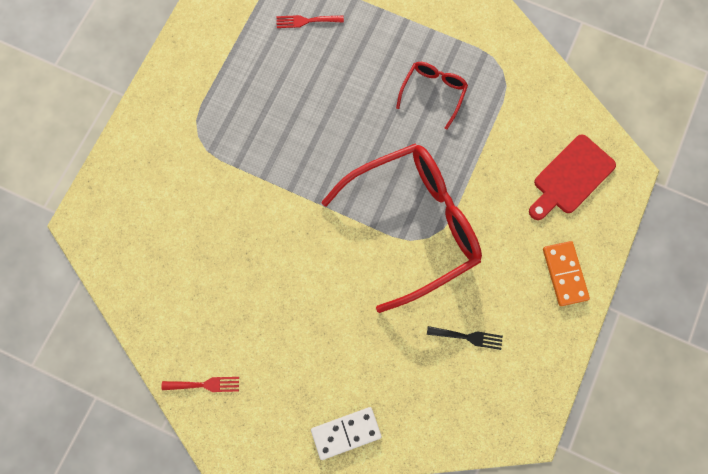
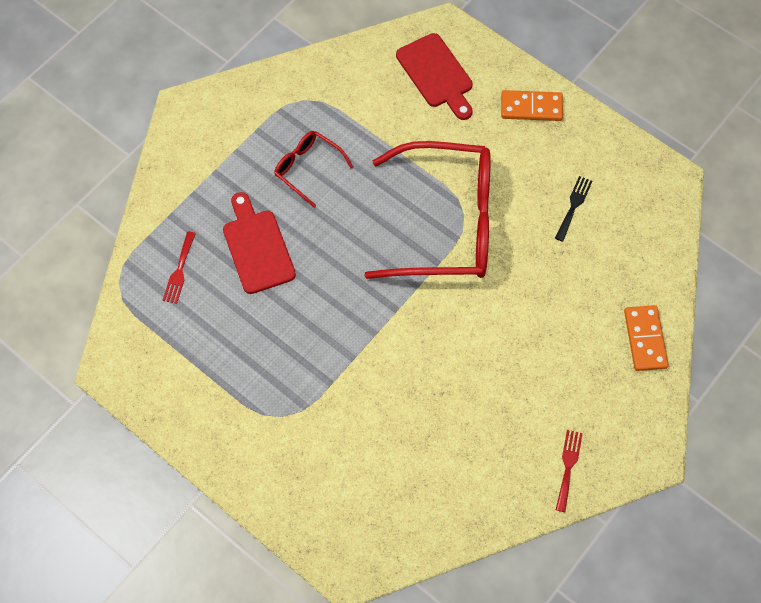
camera: 75 degrees left, 10 degrees down
white domino [311,407,382,460] -> orange domino [624,305,669,371]
red glasses [321,144,482,313] -> red glasses turned 105 degrees clockwise [364,141,491,279]
none -> red cutting board [223,192,296,294]

